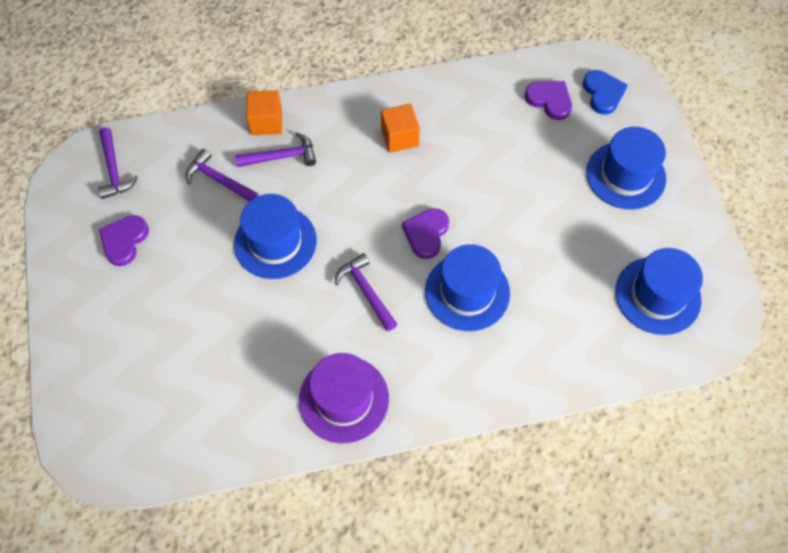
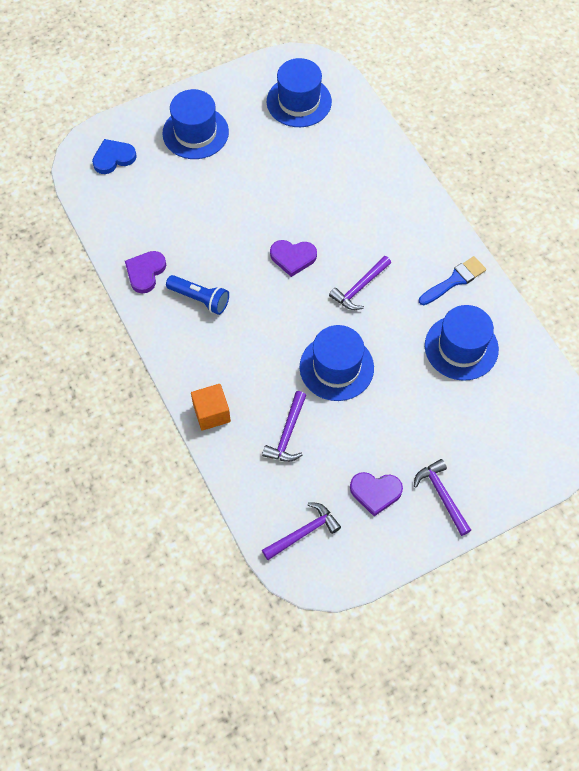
camera: 105 degrees left, 0 degrees up
purple hammer [235,132,316,167] -> purple hammer moved to [414,459,471,536]
purple hat [299,353,389,443] -> blue brush [419,256,486,305]
orange cube [381,104,420,153] -> blue flashlight [166,275,229,315]
blue hat [425,244,510,331] -> blue hat moved to [425,305,499,381]
purple heart [525,81,572,120] -> purple heart moved to [125,251,166,293]

